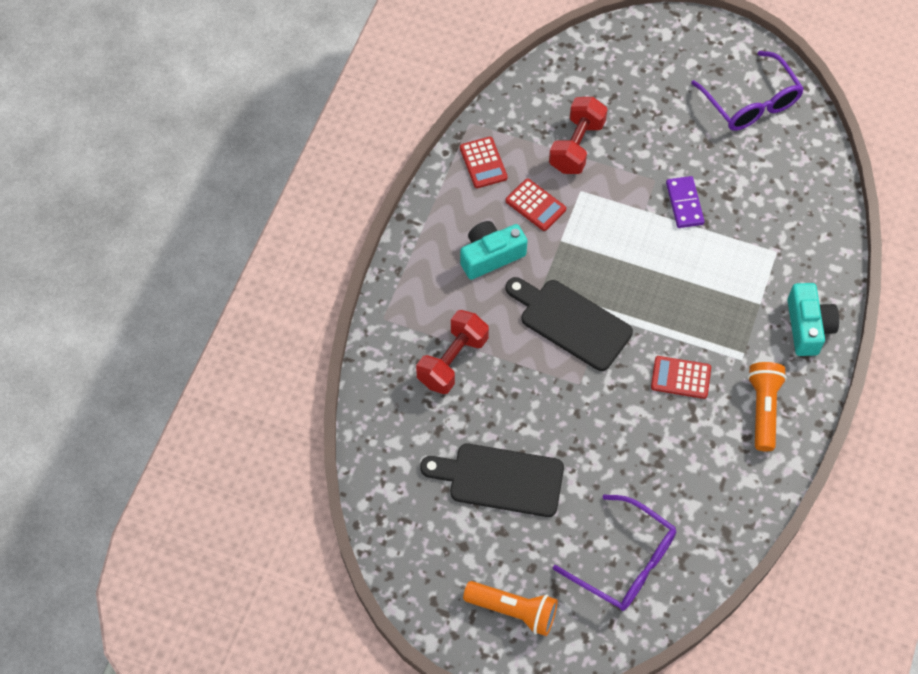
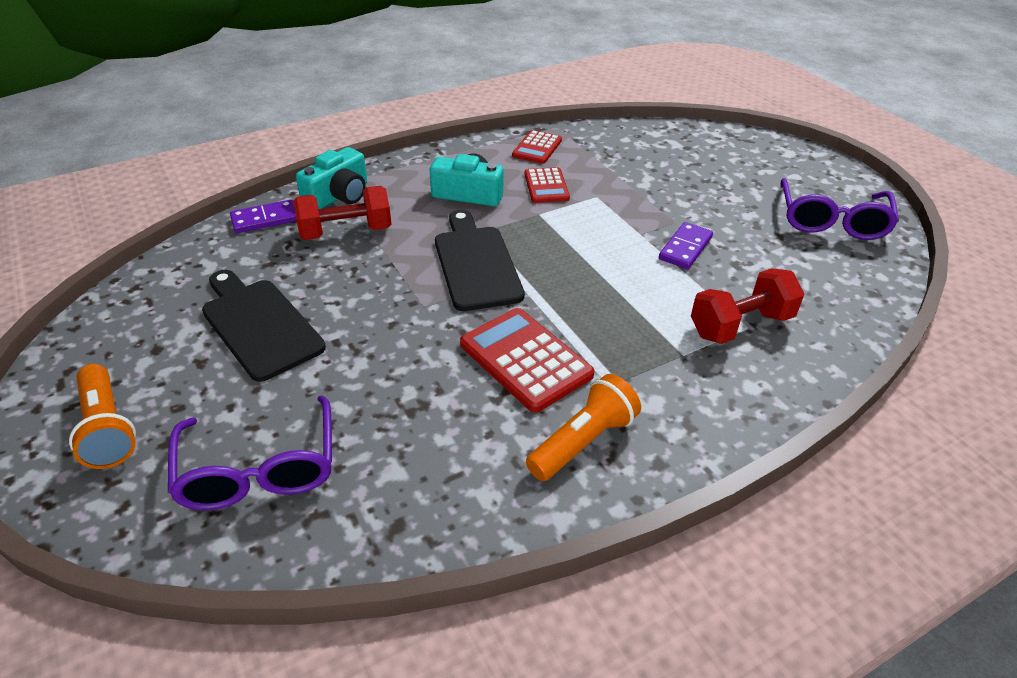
camera: 40 degrees right, 20 degrees down
red dumbbell [549,97,607,174] -> red dumbbell moved to [691,268,805,344]
red calculator [651,356,711,399] -> red calculator [460,308,594,413], size x1.62
turquoise camera [788,283,839,356] -> turquoise camera moved to [296,147,367,209]
none -> purple domino [230,199,296,233]

